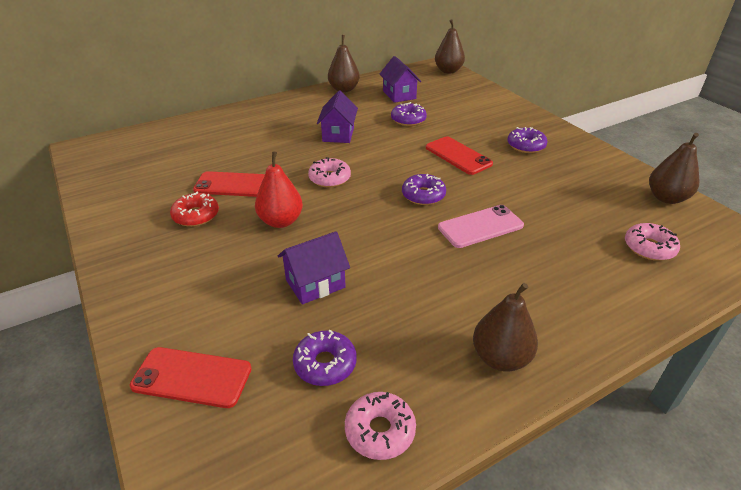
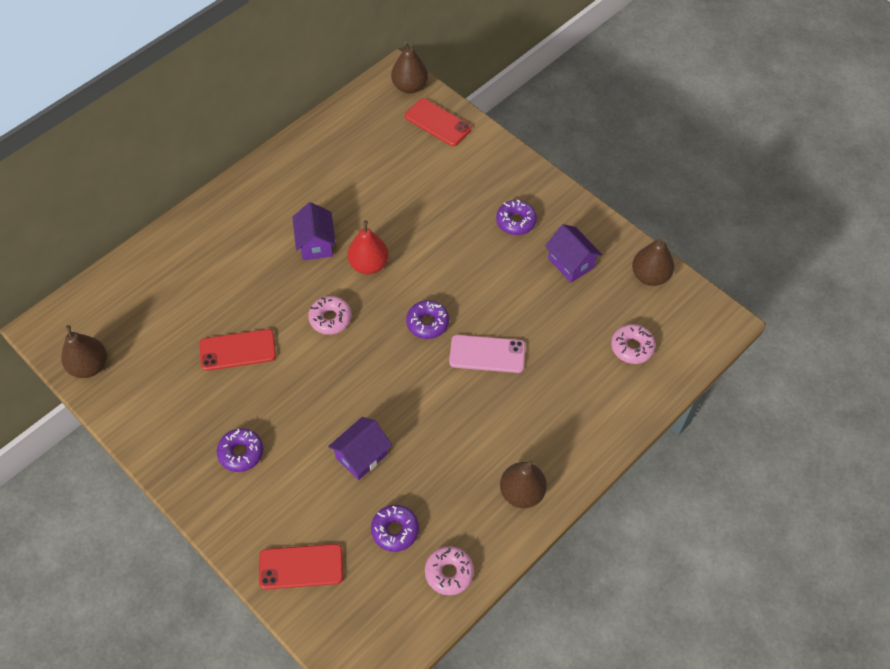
camera: 15 degrees left, 20 degrees up
red donut [170,192,219,227] -> none
red pear [255,151,303,228] -> red pear moved to [347,221,389,274]
brown pear [328,35,360,93] -> brown pear moved to [61,325,107,378]
purple house [380,56,421,103] -> purple house moved to [545,224,602,283]
purple donut [391,102,427,126] -> purple donut moved to [217,428,263,472]
red phone [426,136,493,175] -> red phone moved to [405,98,471,146]
pink phone [438,205,524,248] -> pink phone turned 45 degrees clockwise [449,335,525,373]

